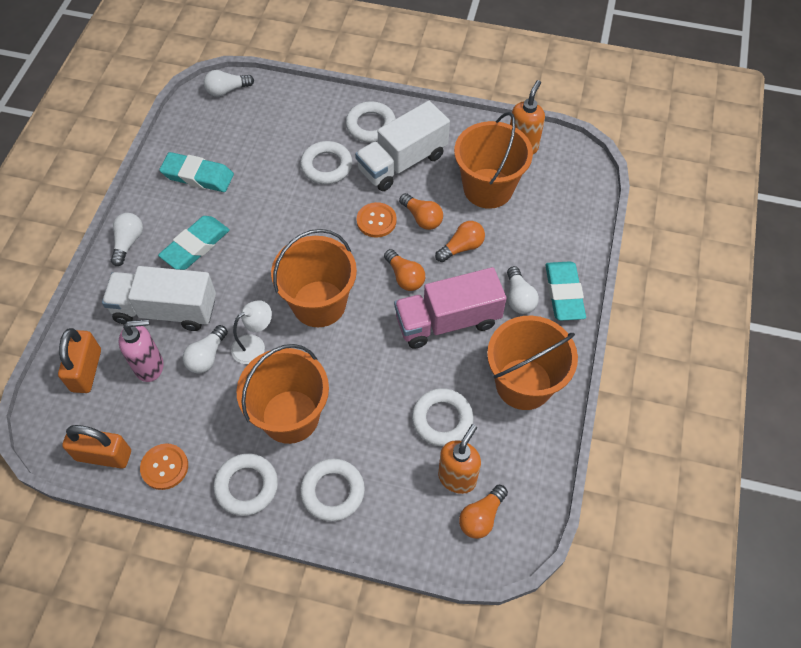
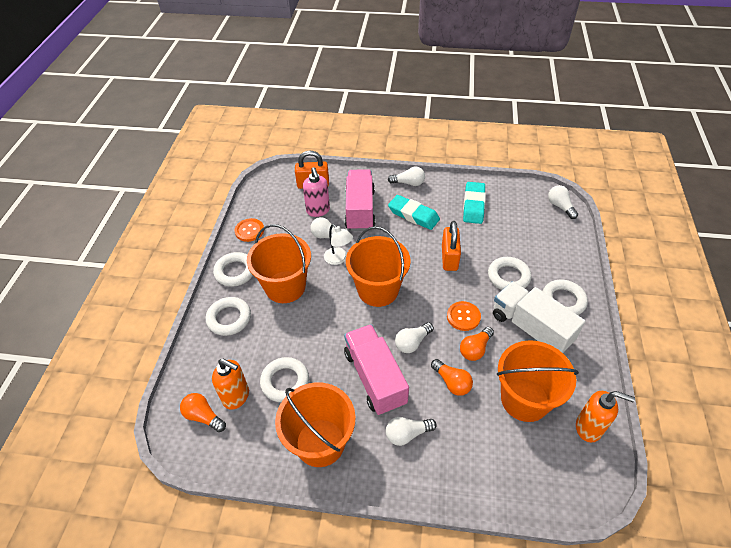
camera: 85 degrees right, 10 degrees down
orange padlock [62,425,131,469] -> orange padlock moved to [442,221,461,271]
white truck [102,266,216,331] -> pink truck [345,169,375,231]
orange light bulb [384,249,425,291] -> white light bulb [395,322,434,353]
turquoise eraser [545,261,586,321] -> none

